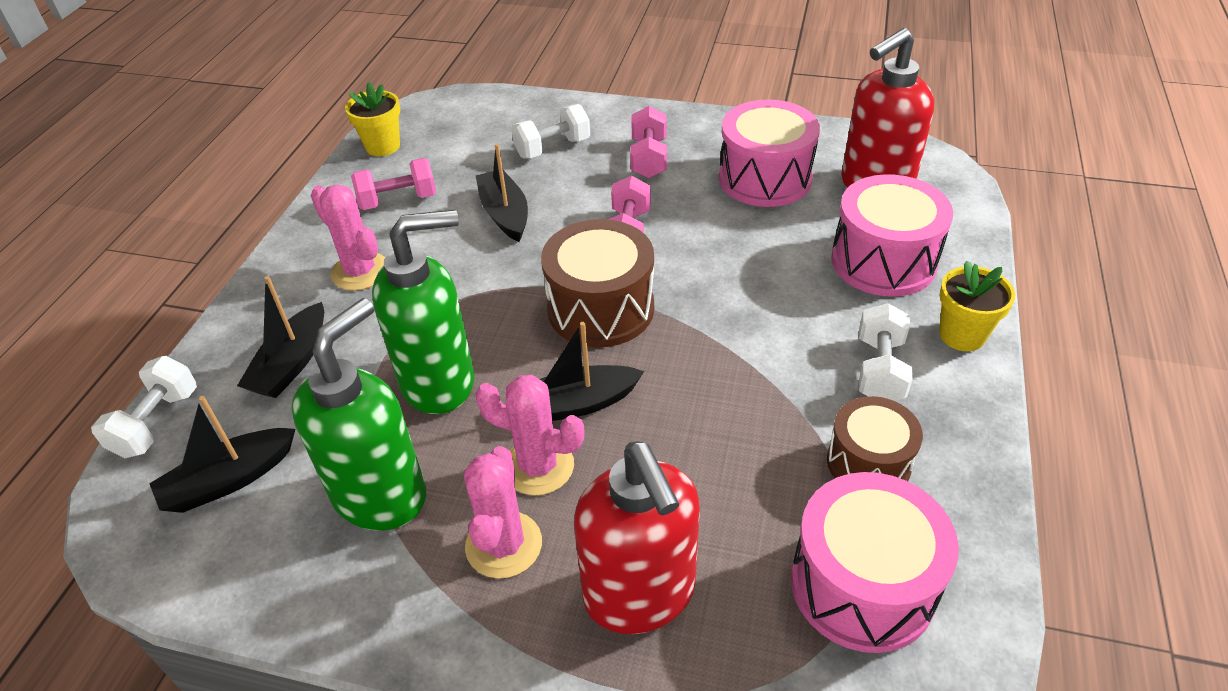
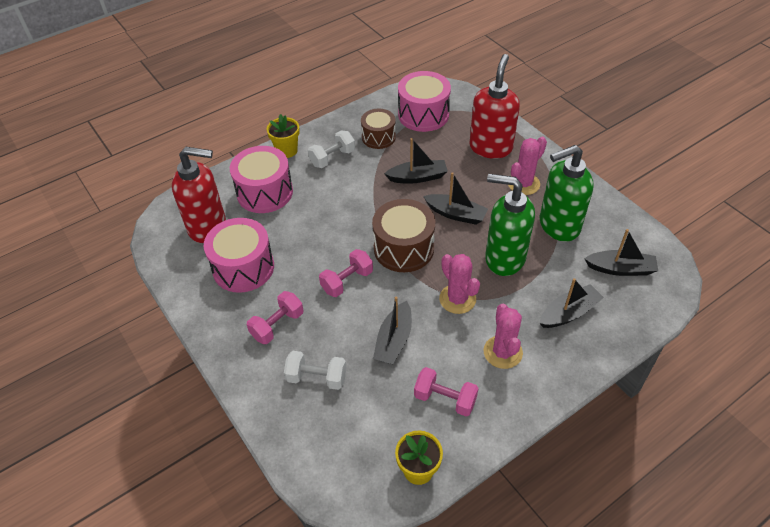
camera: 140 degrees left, 5 degrees up
white dumbbell [91,356,197,458] -> none
pink cactus [475,375,585,496] -> pink cactus moved to [439,254,480,314]
none -> black boat [384,138,448,184]

